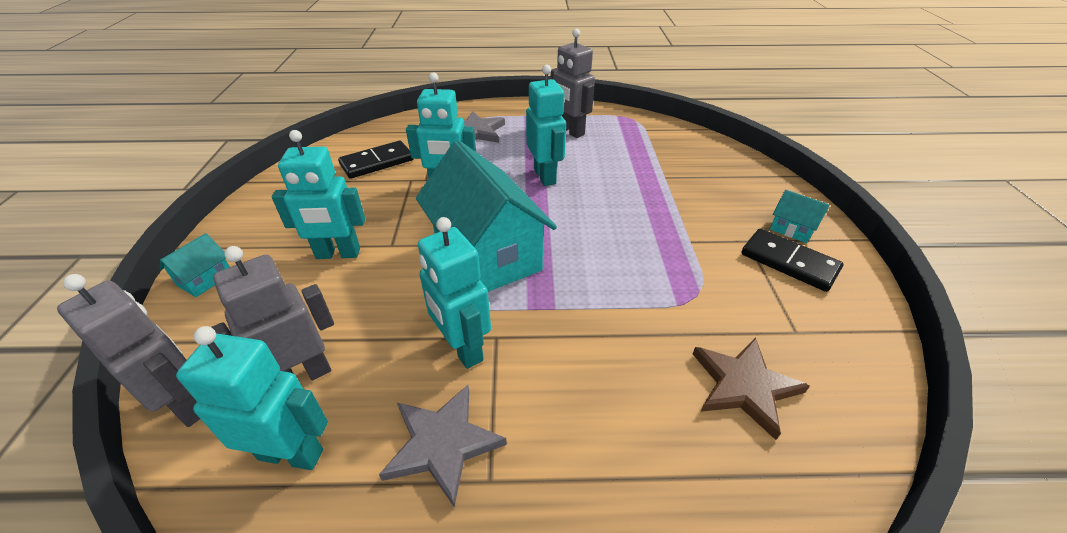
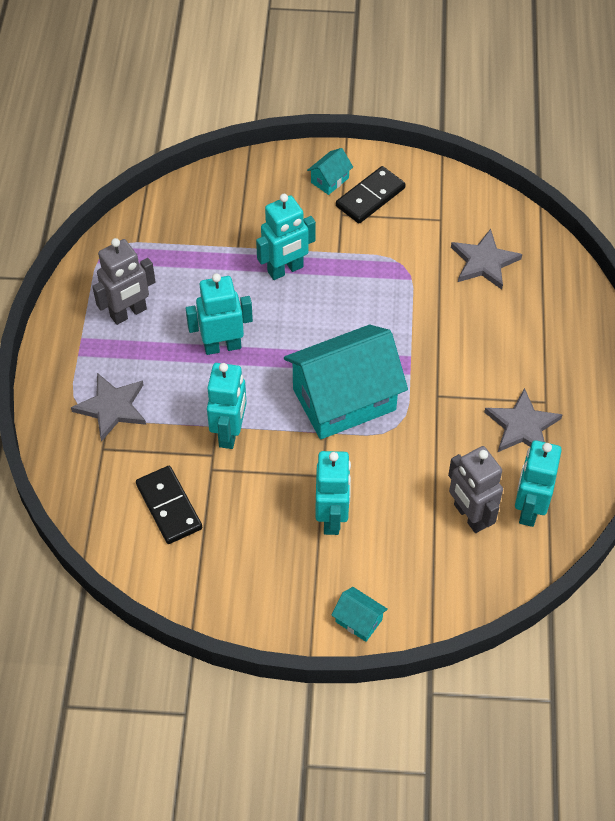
camera: 85 degrees left, 15 degrees up
grey robot [57,274,200,427] -> none
turquoise robot [418,217,491,369] -> turquoise robot moved to [256,194,316,280]
brown star [693,337,810,440] -> grey star [451,229,522,290]

